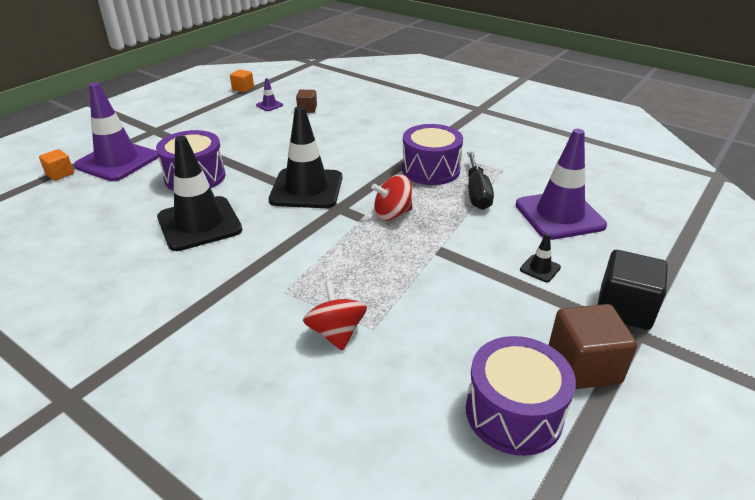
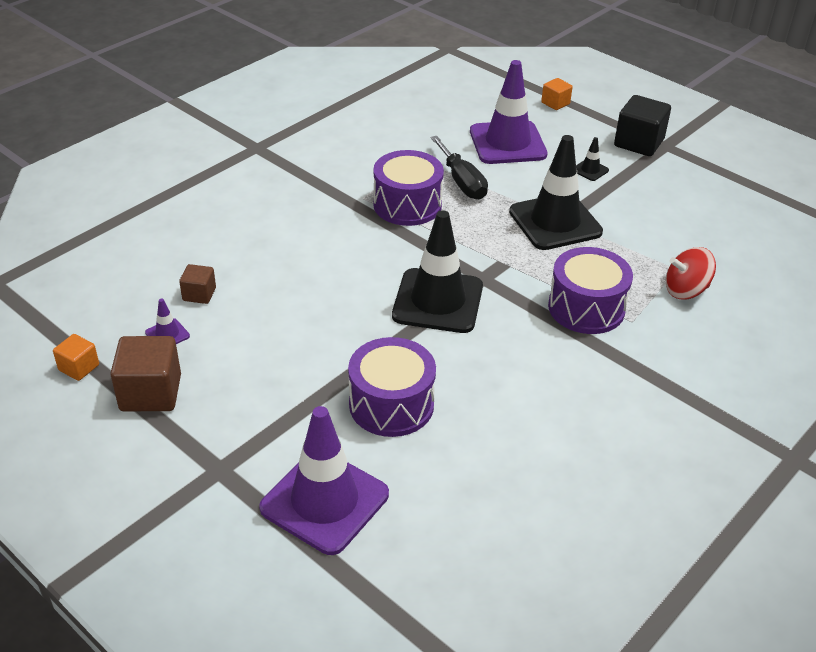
camera: 85 degrees left, 5 degrees up
orange cube [39,149,74,181] -> orange cube moved to [541,78,573,110]
black traffic cone [157,136,242,251] -> black traffic cone moved to [509,135,603,250]
red spinning top [371,175,413,221] -> none
purple drum [466,336,576,456] -> purple drum moved to [548,247,633,334]
black screwdriver [467,152,494,210] -> black screwdriver turned 60 degrees clockwise [431,136,488,200]
brown cube [549,304,637,389] -> brown cube moved to [110,336,181,411]

